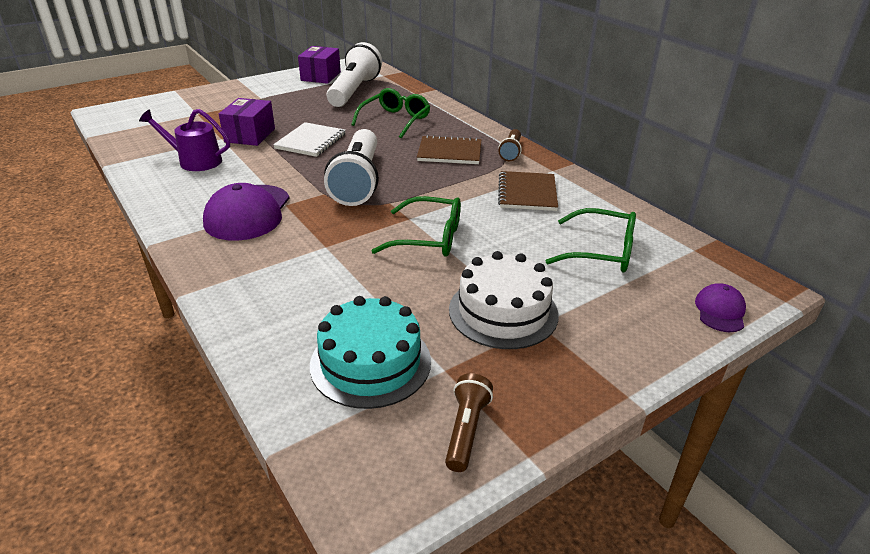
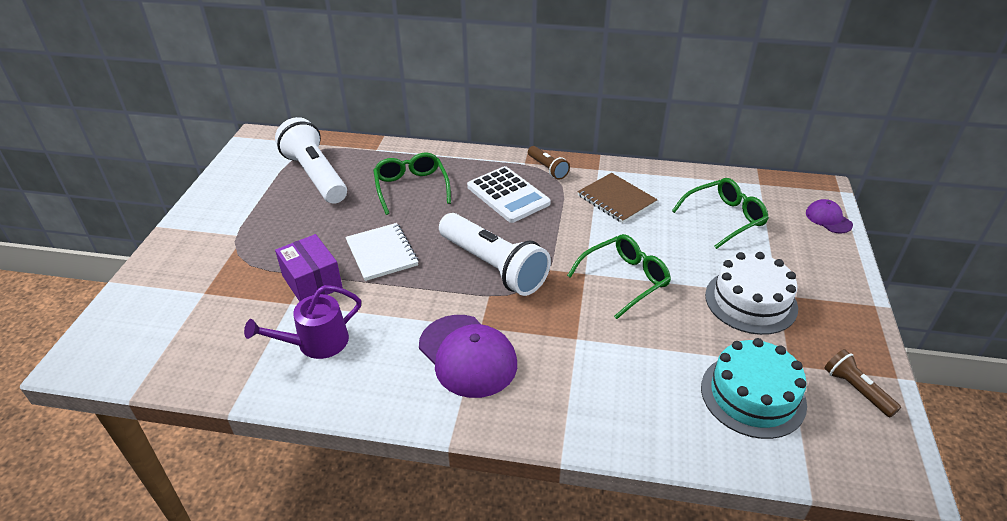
camera: 45 degrees left, 5 degrees up
purple box [298,46,341,84] -> none
brown notebook [417,135,482,164] -> white calculator [467,166,551,223]

